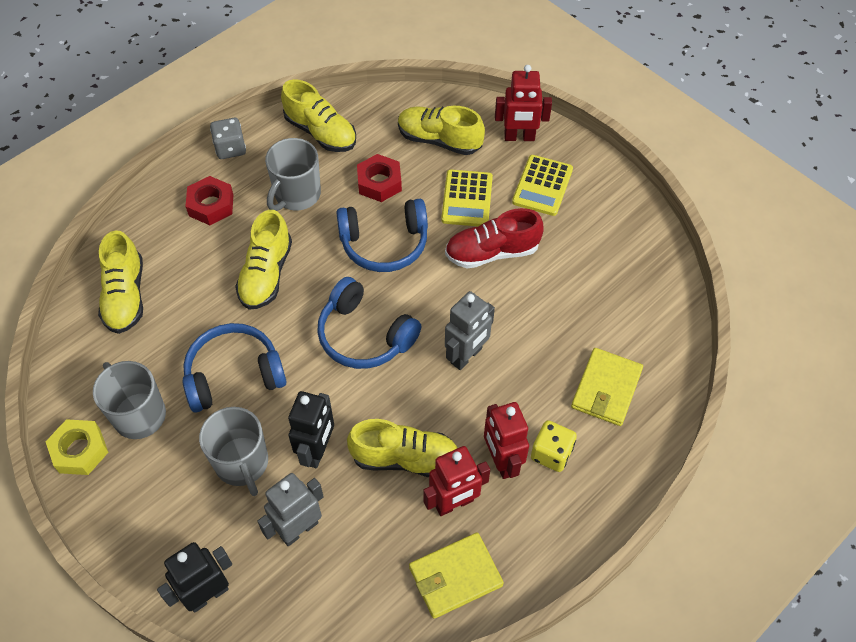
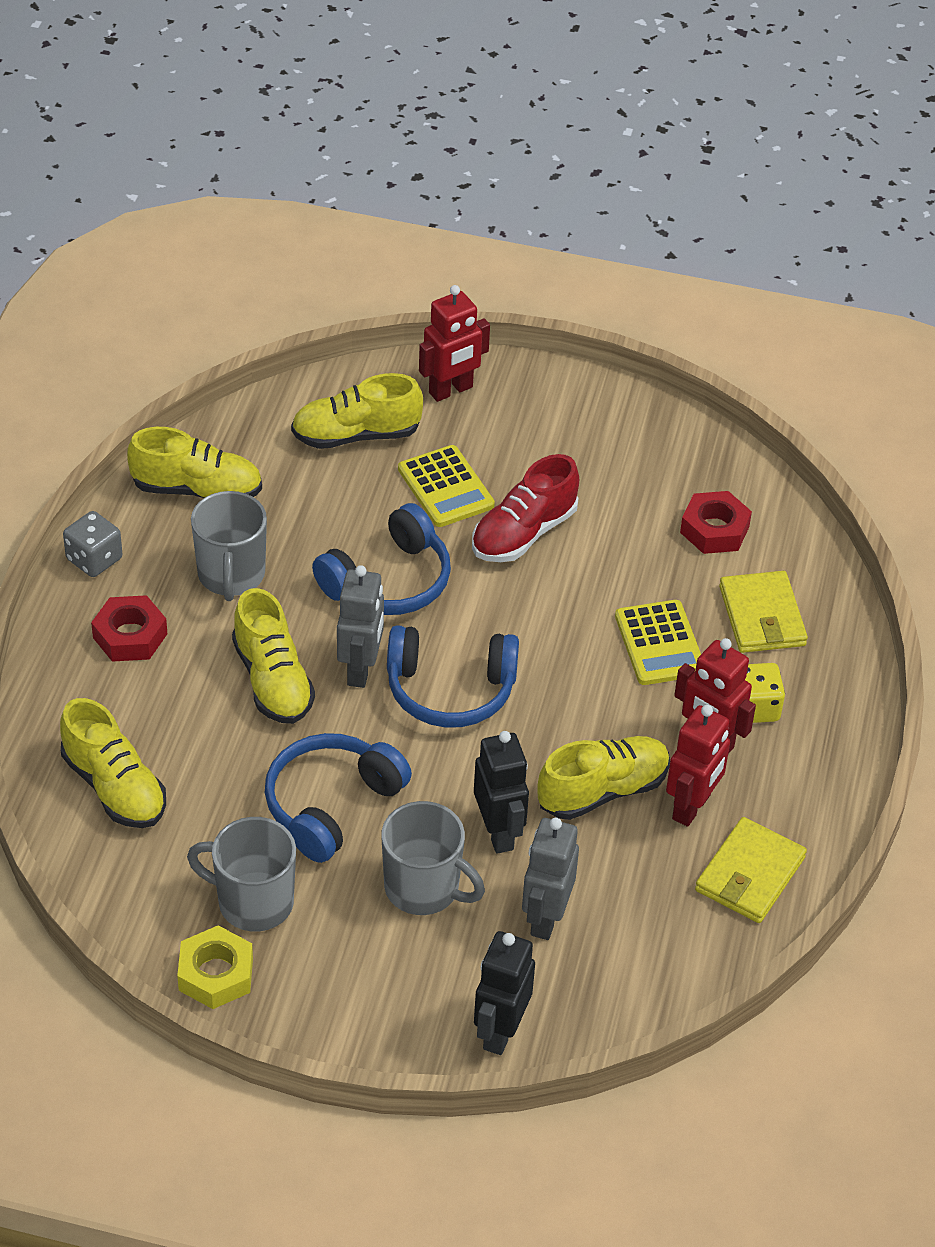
camera: 35 degrees left, 10 degrees down
red nut [357,154,402,202] -> red nut moved to [680,491,752,554]
grey robot [445,291,495,370] -> grey robot moved to [337,565,384,688]
yellow calculator [512,155,573,216] -> yellow calculator moved to [615,600,701,685]

